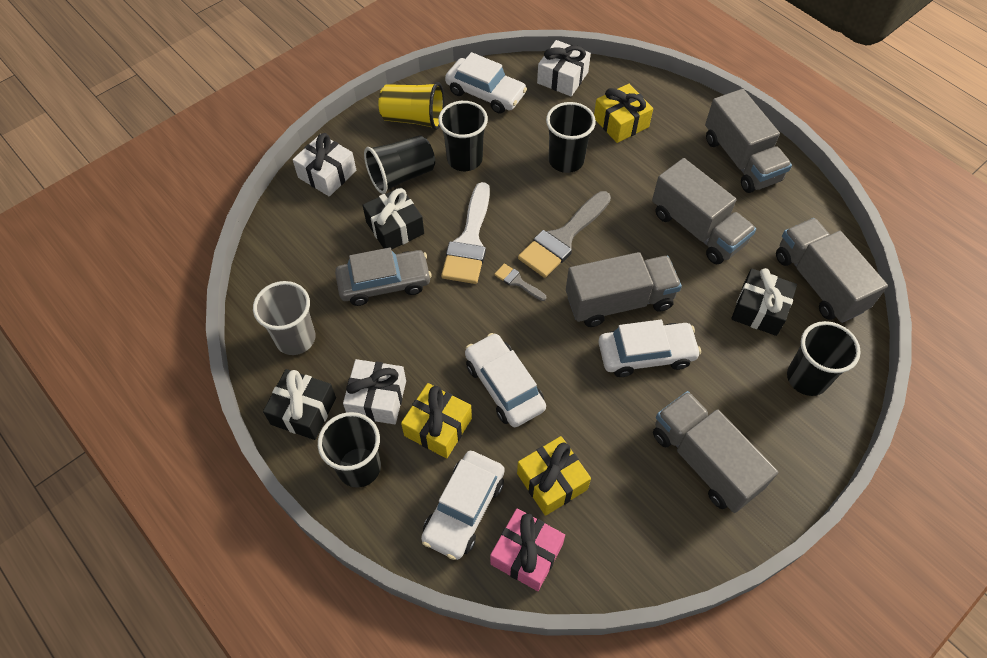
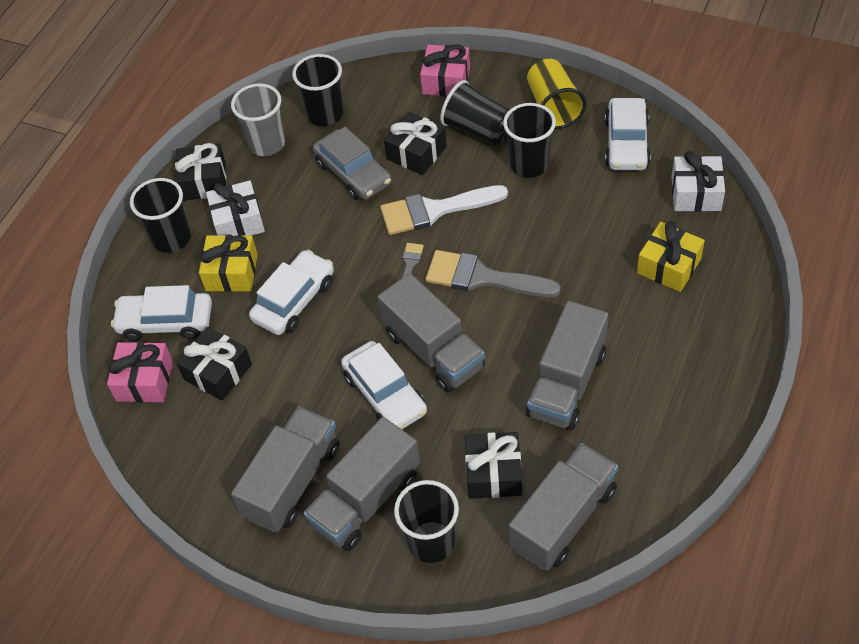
camera: 70 degrees right, 5 degrees down
white gift [293,133,356,197] -> pink gift [420,44,470,97]
yellow gift [517,436,591,516] -> black gift [177,327,252,401]
black cup [546,102,596,173] -> black cup moved to [292,54,344,126]
grey truck [705,89,792,193] -> grey truck moved to [304,417,420,551]

